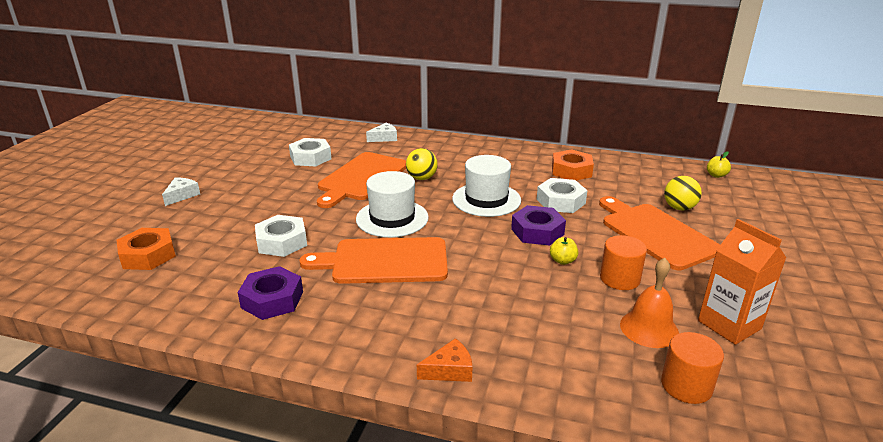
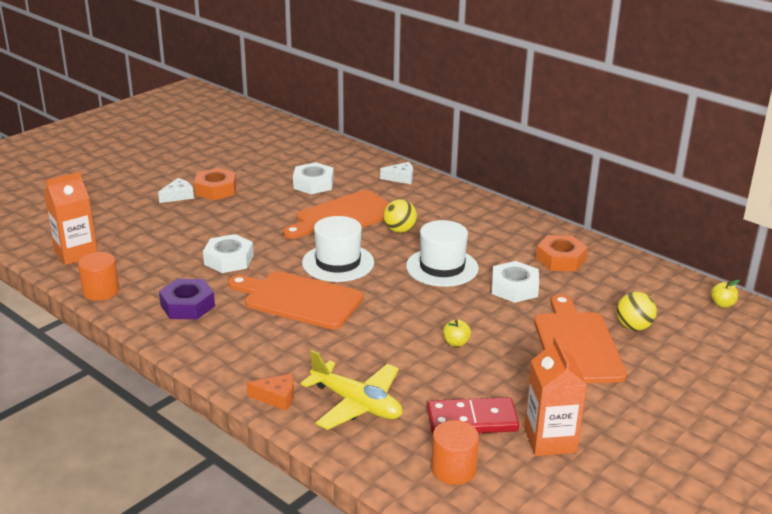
camera: 25 degrees right, 0 degrees up
orange nut [117,228,176,270] -> orange nut moved to [194,168,237,200]
purple nut [511,205,566,246] -> none
orange cylinder [600,235,647,290] -> orange cylinder moved to [78,252,119,301]
orange bell [620,258,679,348] -> red domino [427,397,519,434]
none -> orange carton [44,172,97,265]
none -> yellow plane [300,350,402,430]

